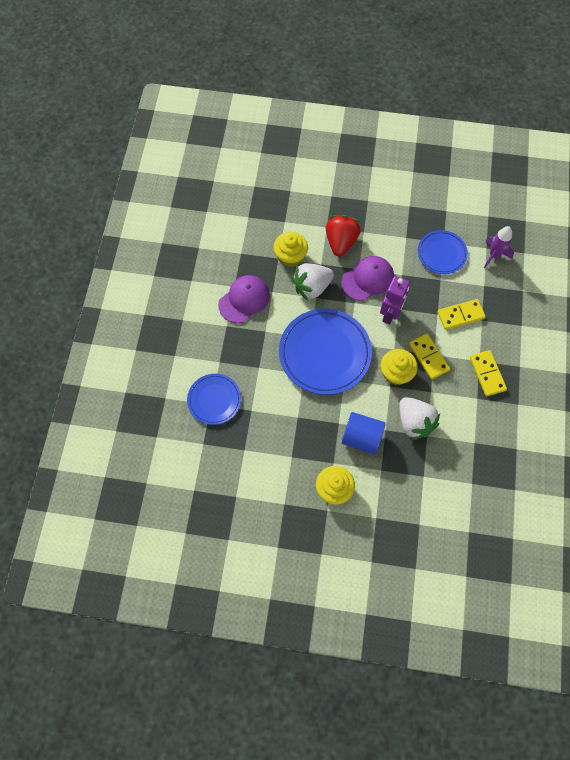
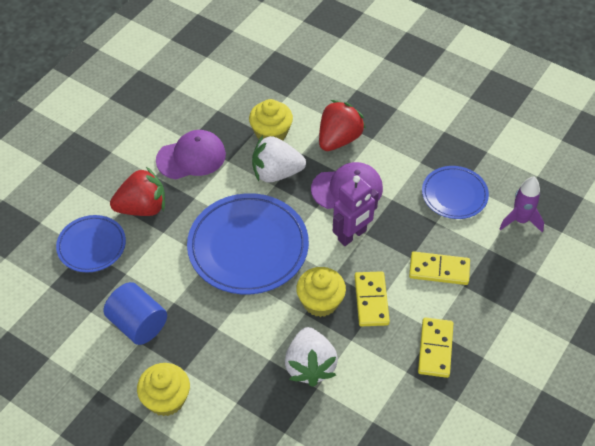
camera: 25 degrees right, 15 degrees down
blue cylinder [342,412,385,454] -> blue cylinder moved to [103,282,167,345]
none -> red strawberry [110,167,165,216]

